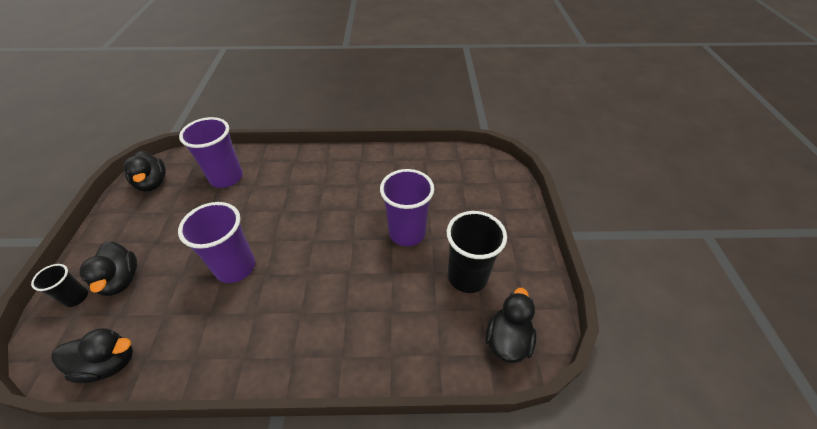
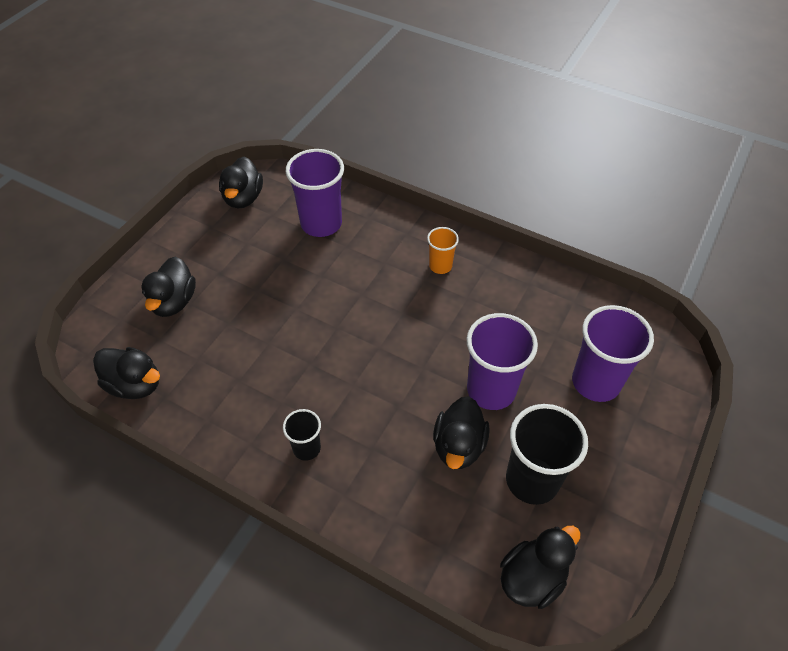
camera: 30 degrees right, 5 degrees up
black cup [31,264,88,307] -> black cup moved to [283,409,321,461]
purple cup [178,202,255,283] -> purple cup moved to [572,305,654,402]
none -> orange cup [427,227,459,274]
none -> black duck [433,396,490,469]

